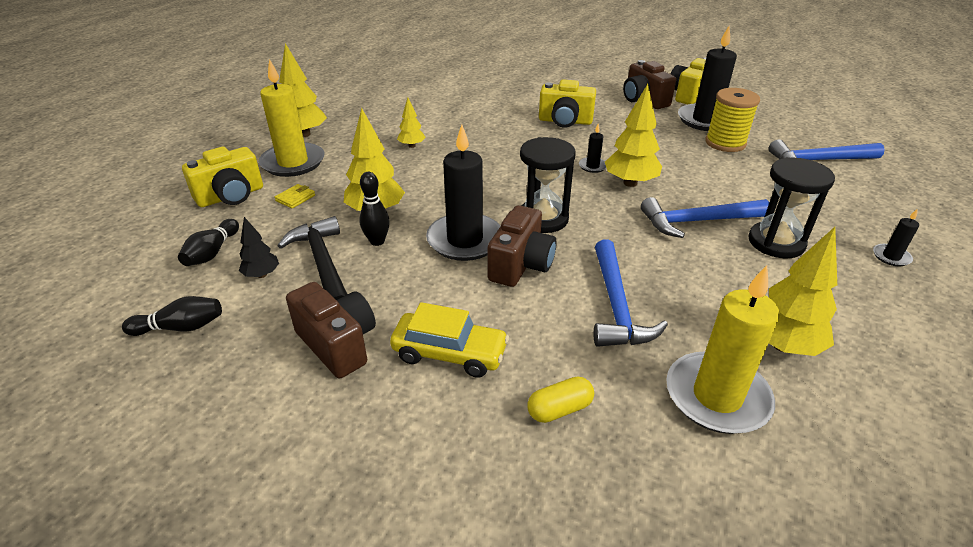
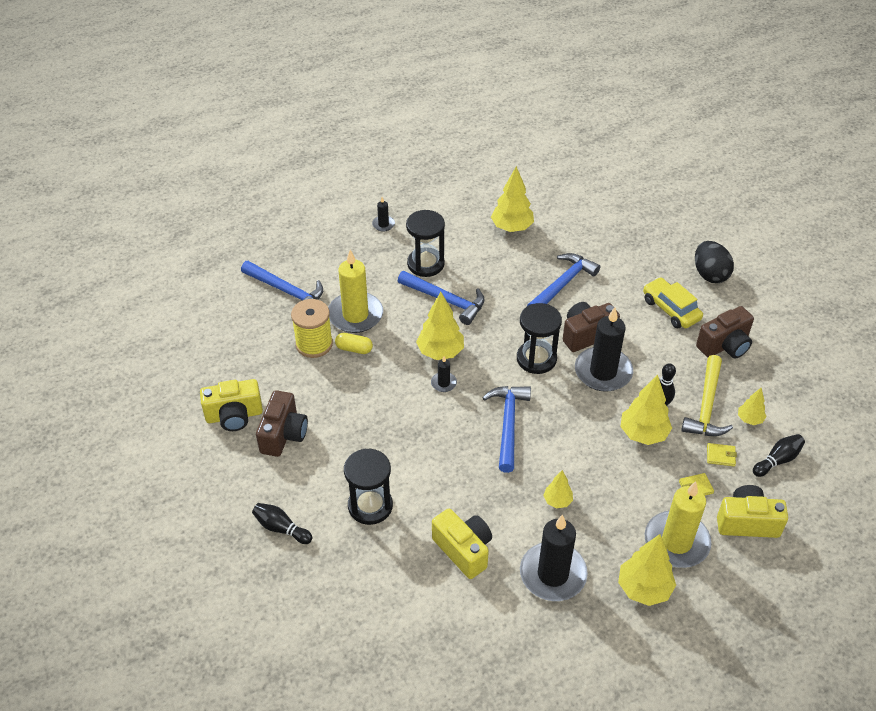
camera: 140 degrees left, 10 degrees up
black bowling pin [122,296,222,336] -> black bowling pin moved to [252,503,313,544]
black tree [239,217,279,278] -> yellow tree [738,388,767,425]
black hammer [278,216,348,300] -> yellow hammer [681,355,733,436]
brown camera [286,282,376,378] -> brown camera turned 120 degrees counterclockwise [696,306,754,359]
yellow capsule [528,377,594,423] -> yellow capsule moved to [335,333,373,354]
yellow camera [539,79,596,128] -> yellow camera moved to [432,509,492,579]
yellow candle [666,265,780,434] -> yellow candle moved to [328,250,383,333]
black candle [678,25,737,131] -> black candle moved to [520,514,588,601]
none -> black hourglass [344,449,393,525]
none -> blue hammer [483,386,531,473]
none -> black egg [695,241,734,283]
none -> yellow wallet [707,443,737,466]

